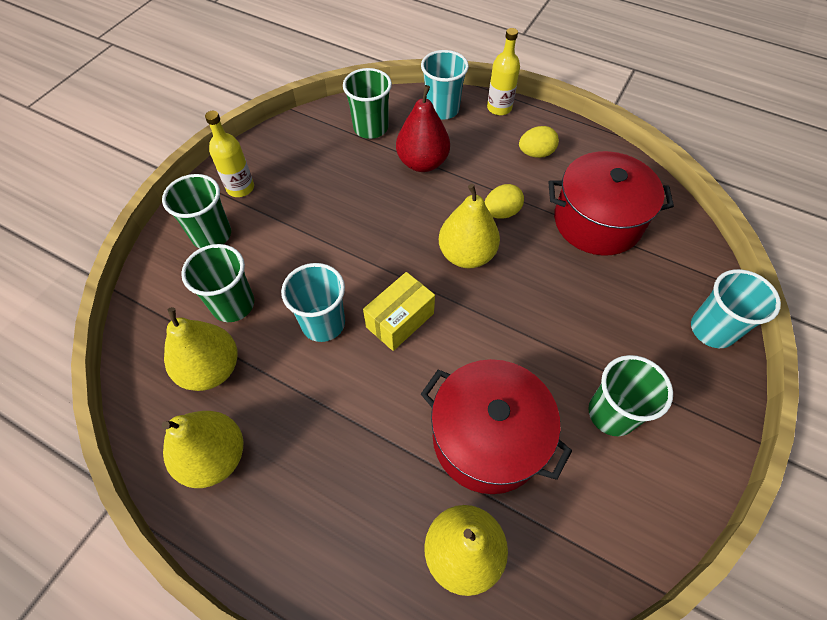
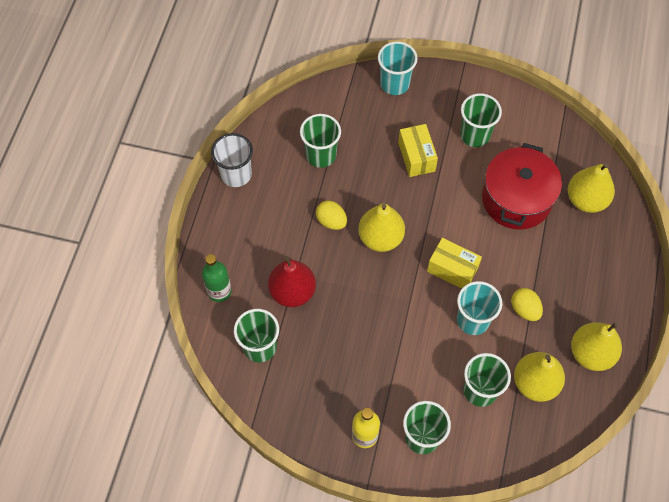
camera: 105 degrees left, 5 degrees up
turquoise cup [421,50,469,120] -> green bottle [202,254,232,302]
yellow bottle [487,28,520,115] -> none
yellow egg [519,126,559,158] -> yellow egg moved to [511,288,543,321]
red pot [548,151,674,256] -> green cup [300,114,341,168]
none -> white cup [211,133,253,187]
none -> yellow box [398,124,438,177]

